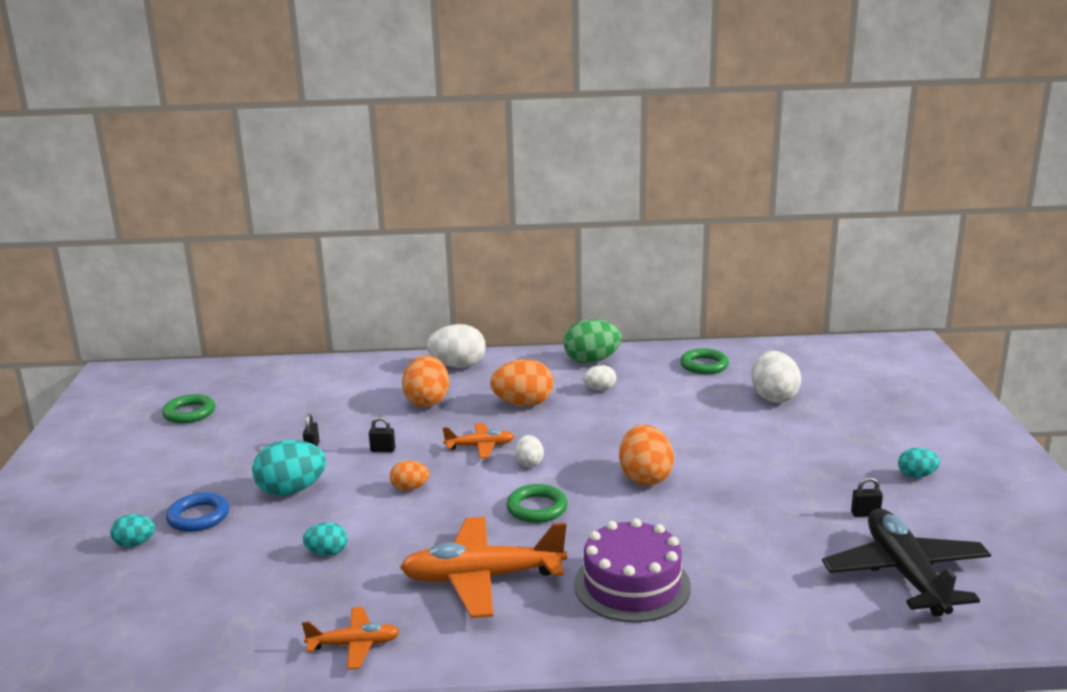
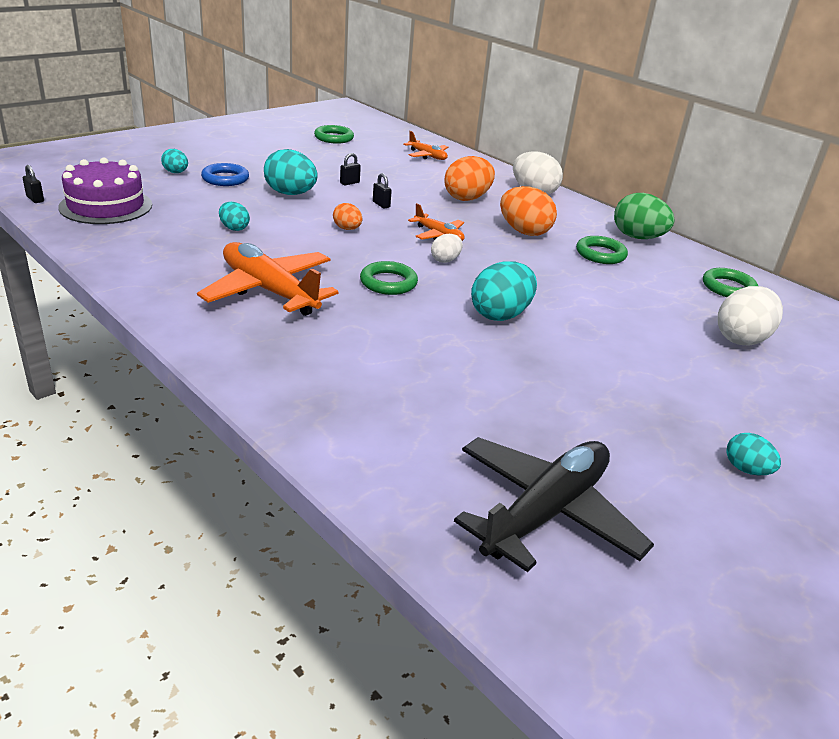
camera: 45 degrees right, 10 degrees up
orange plane [302,607,400,670] -> orange plane moved to [403,131,448,160]
purple cake [574,518,691,622] -> purple cake moved to [58,157,152,224]
white egg [583,365,616,391] -> green ring [576,236,628,264]
orange egg [619,425,674,486] -> turquoise egg [471,261,537,321]
black padlock [851,477,883,517] -> black padlock moved to [23,165,44,203]

